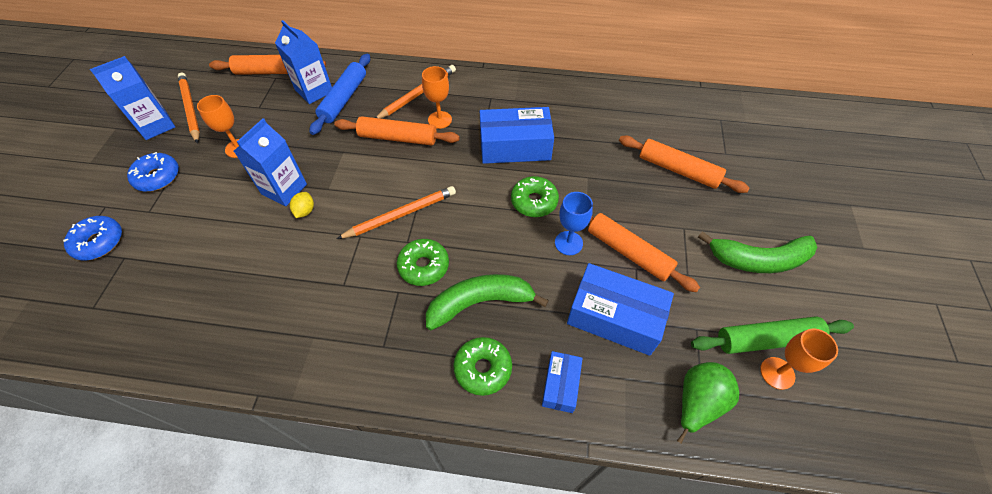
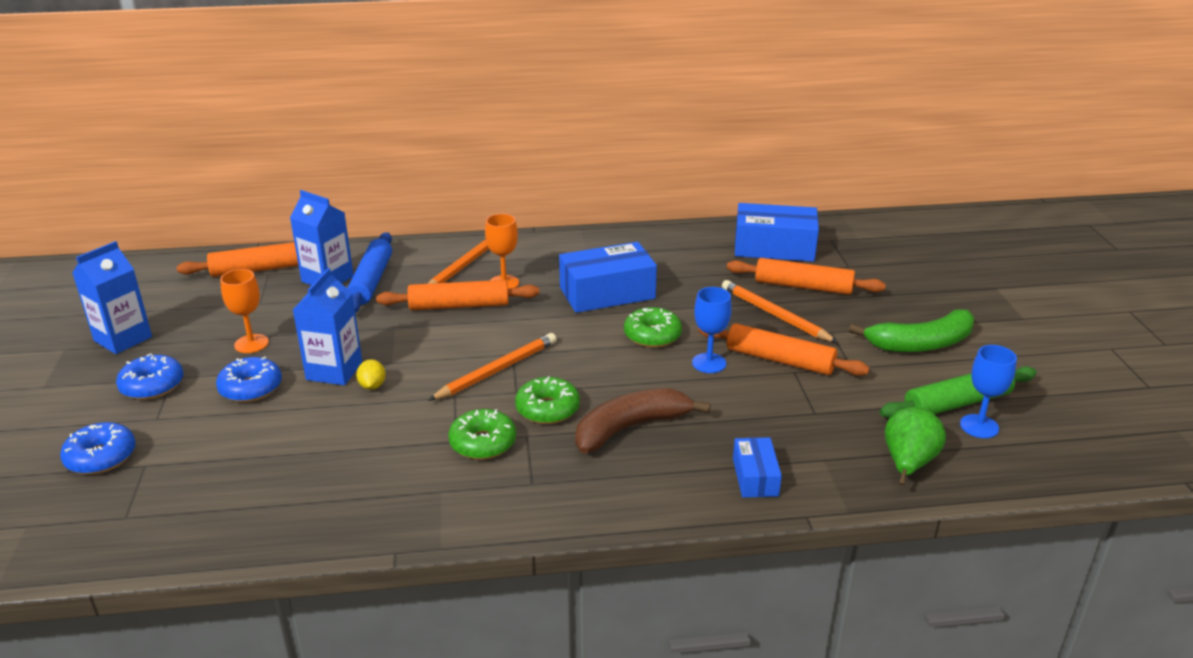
camera: 15 degrees left, 25 degrees down
orange pencil [178,73,200,144] -> orange pencil moved to [722,280,838,343]
green banana [426,274,549,330] -> brown banana [575,388,711,453]
green donut [453,337,512,396] -> green donut moved to [448,409,516,460]
blue box [567,263,674,356] -> blue box moved to [735,203,819,262]
orange goblet [760,329,838,390] -> blue goblet [960,345,1017,438]
none -> blue donut [216,357,282,402]

